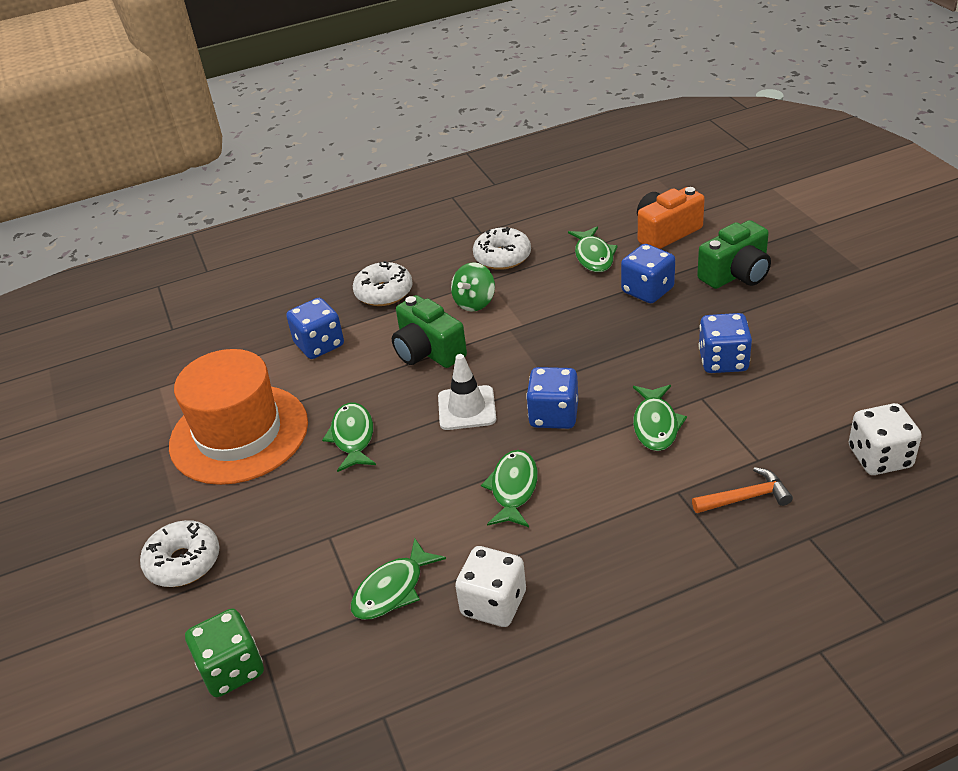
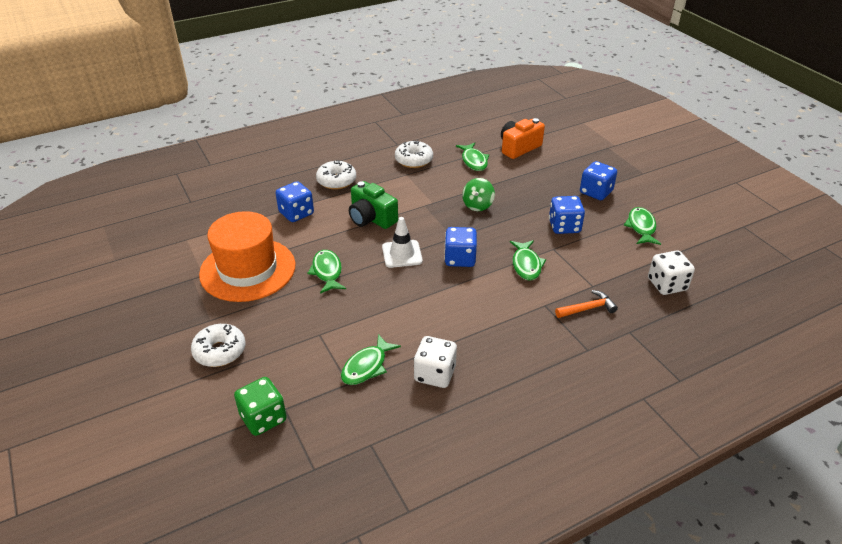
camera: 10 degrees left, 0 degrees up
green spinning top [451,262,495,311] -> green spinning top moved to [462,178,495,211]
green fish [481,450,538,527] -> green fish moved to [624,207,661,245]
blue dice [621,244,675,303] -> blue dice moved to [580,161,617,200]
green camera [697,220,771,289] -> none

